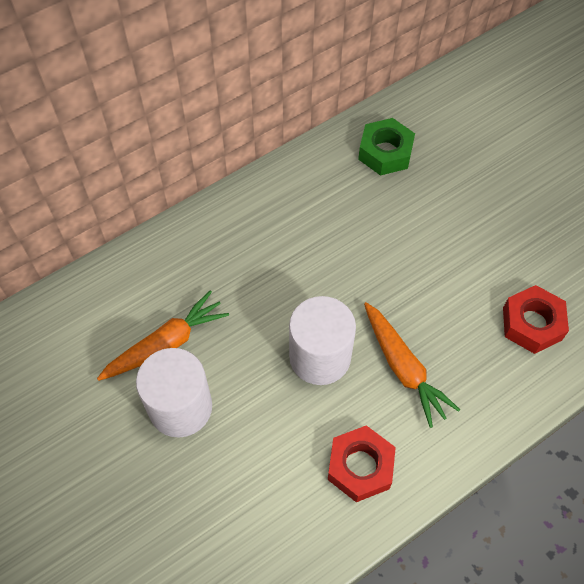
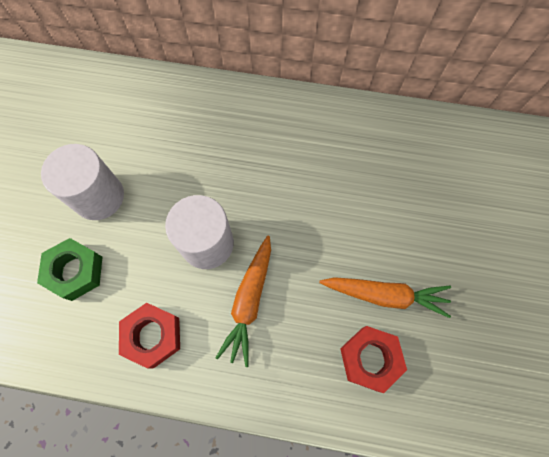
camera: 45 degrees right, 10 degrees up
orange carrot [97,291,229,381] -> orange carrot moved to [319,277,451,318]
green nut [358,118,415,176] -> green nut moved to [37,238,102,301]

